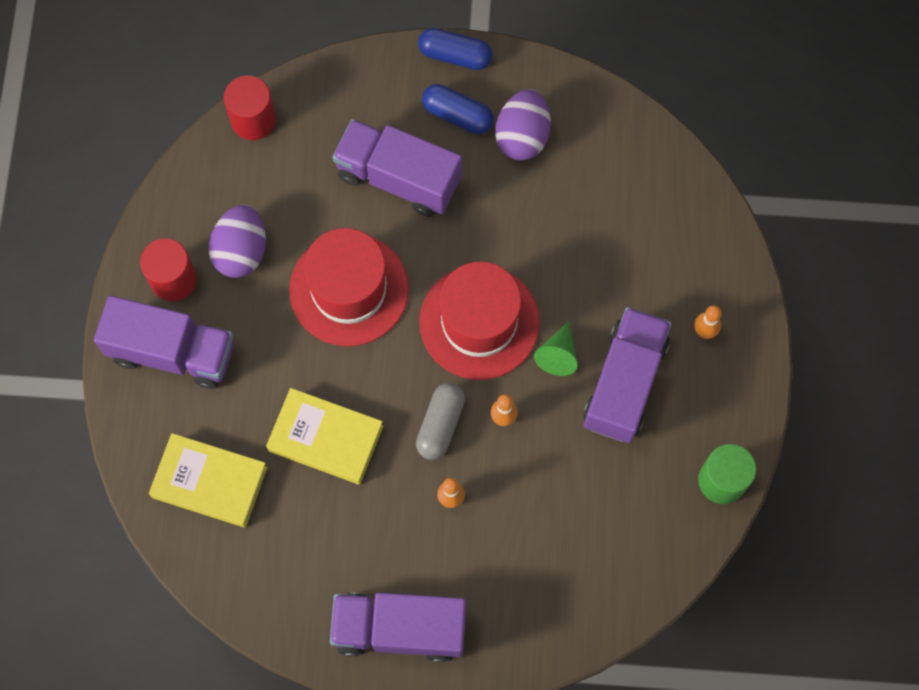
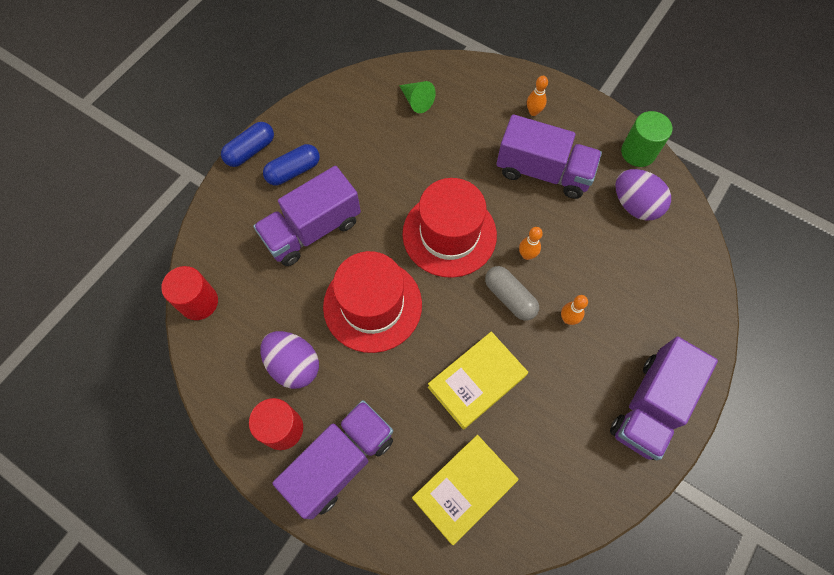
camera: 60 degrees left, 5 degrees down
purple egg [495,89,551,161] -> purple egg moved to [615,169,671,221]
green cone [534,321,577,376] -> green cone moved to [399,81,436,113]
purple truck [583,307,671,443] -> purple truck turned 150 degrees clockwise [496,114,602,199]

